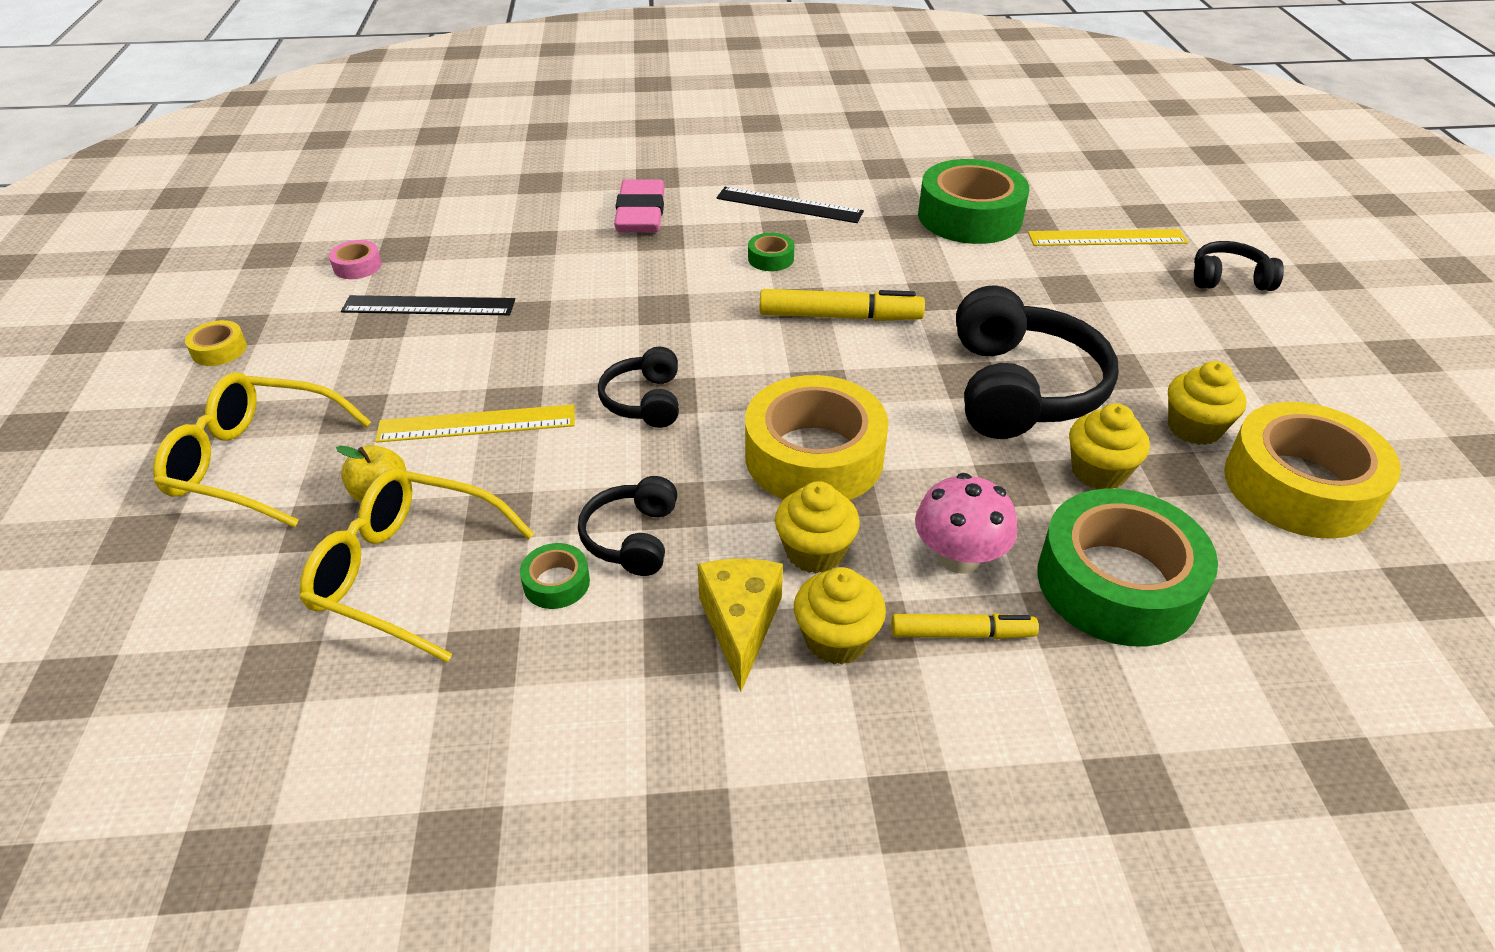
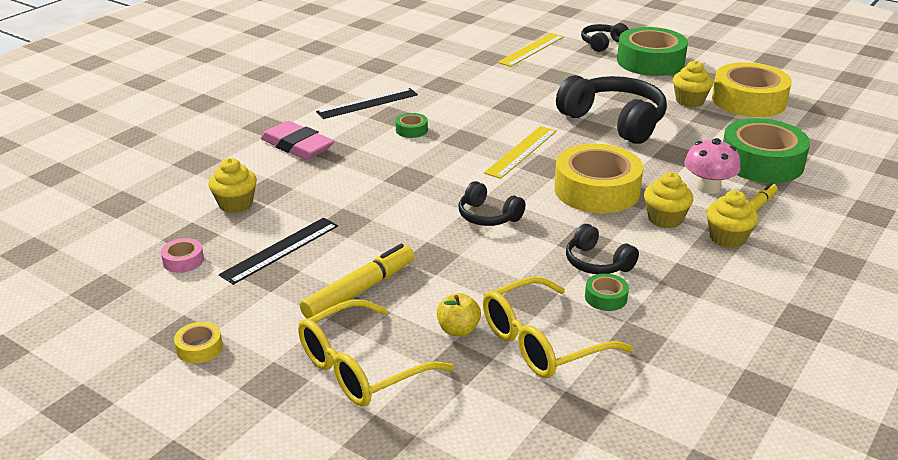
camera: 50 degrees left, 10 degrees down
yellow ruler [375,404,575,443] -> yellow ruler moved to [484,126,557,179]
yellow cheese [698,559,783,691] -> none
yellow marker [760,289,925,321] -> yellow marker moved to [300,244,414,319]
green tape [918,159,1029,244] -> green tape moved to [617,27,688,76]
yellow cupcake [1069,403,1150,489] -> yellow cupcake moved to [208,158,257,213]

